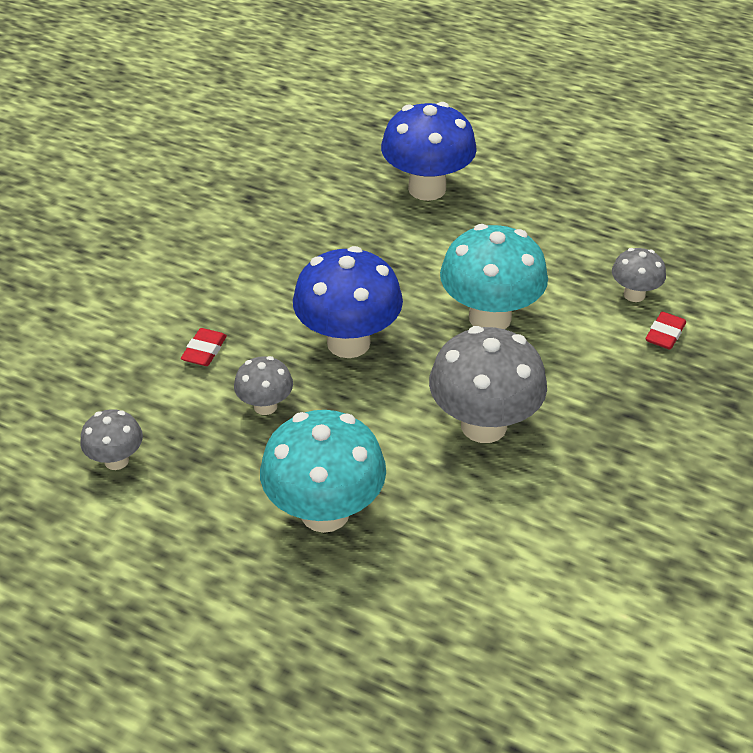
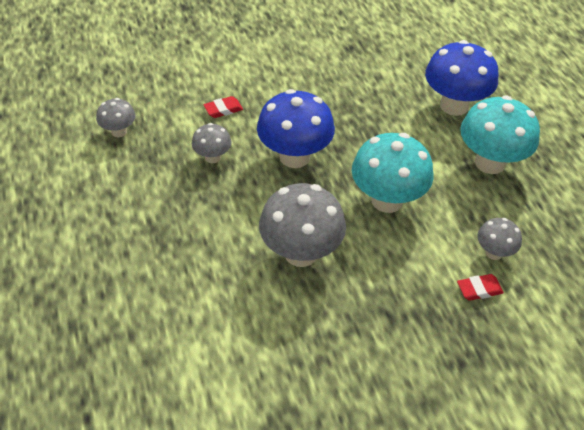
camera: 45 degrees right, 5 degrees up
turquoise mushroom [260,410,386,533] -> turquoise mushroom moved to [460,96,540,174]

